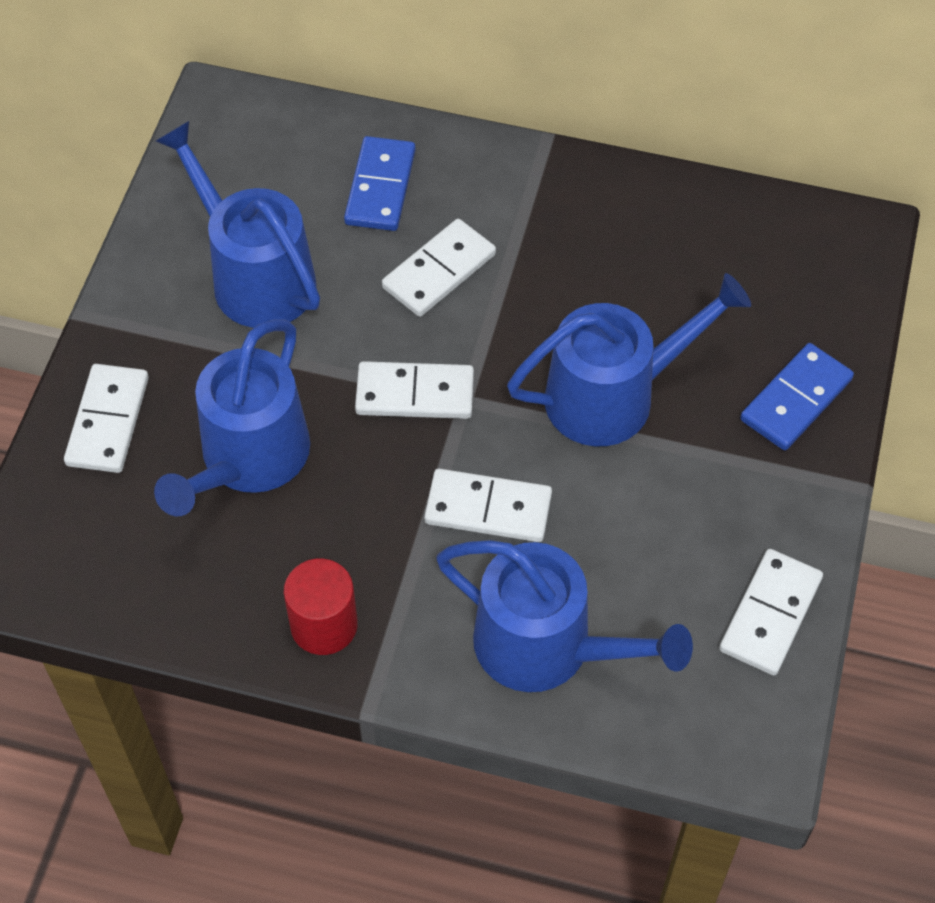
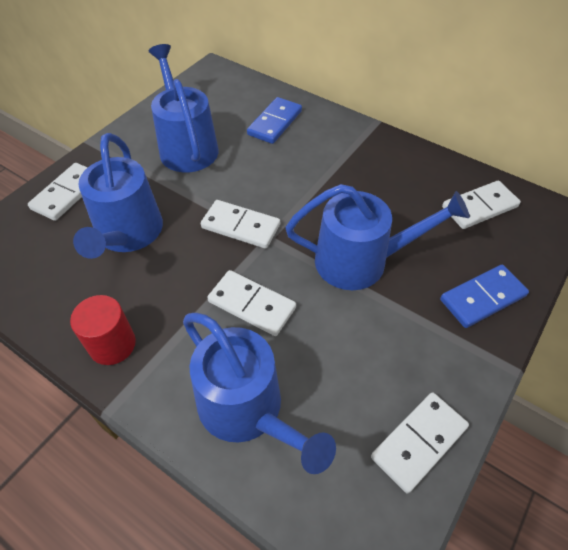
camera: 20 degrees right, 5 degrees down
blue watering can [154,319,310,516] -> blue watering can turned 45 degrees counterclockwise [73,133,163,259]
white domino [382,219,496,317] -> white domino moved to [442,181,521,229]

